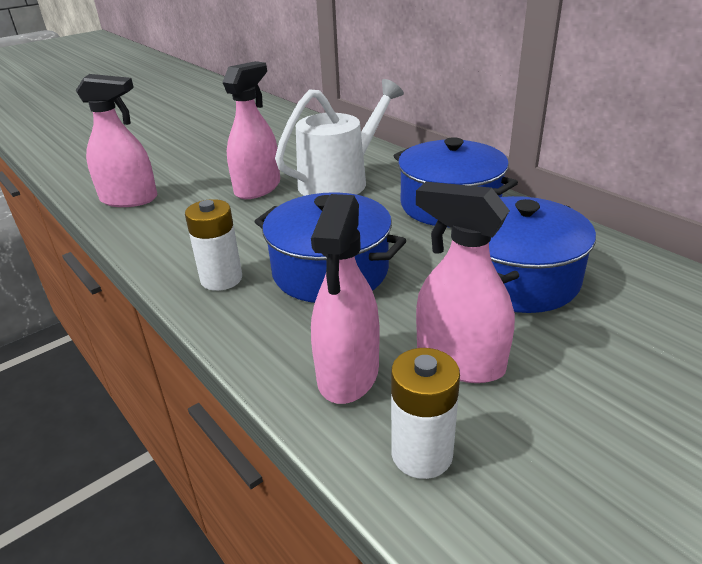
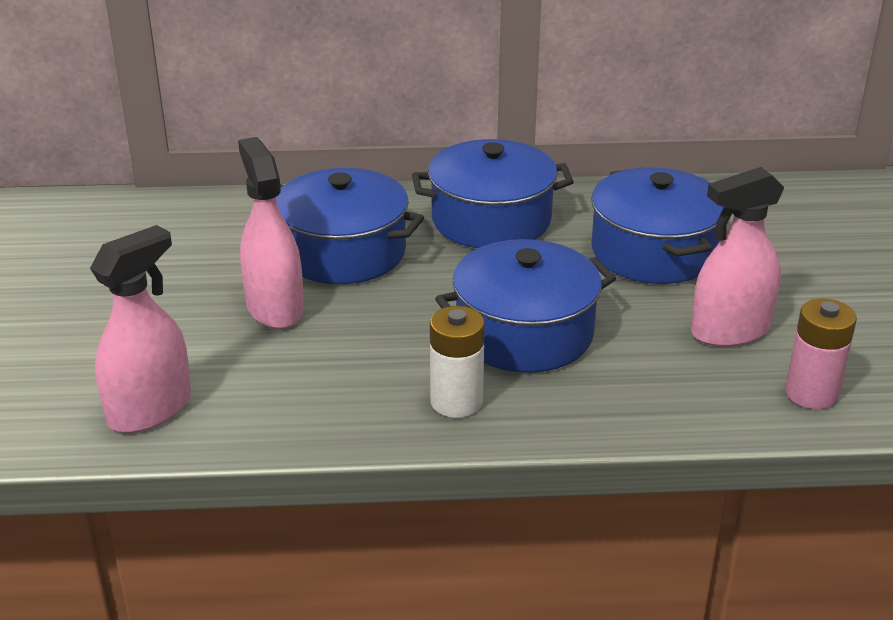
camera: 55 degrees left, 0 degrees up
white watering can [275,79,404,196] -> blue pot [275,168,424,284]
pink spray bottle [311,194,380,404] -> none
white battery [391,348,460,479] -> pink battery [785,298,857,409]

